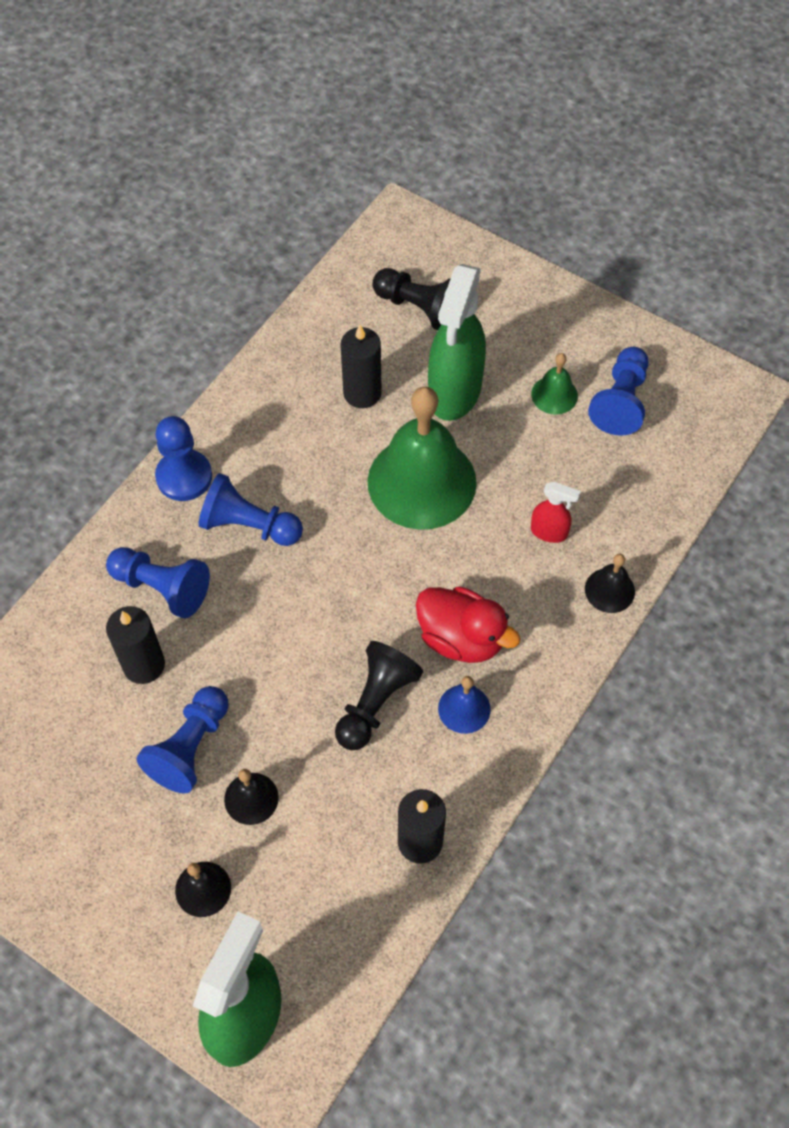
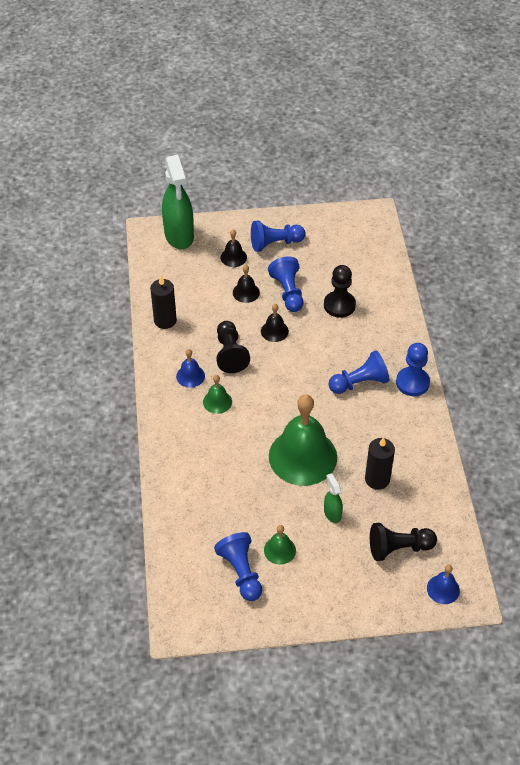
camera: 140 degrees right, 10 degrees down
blue pawn [106,547,210,618] -> blue pawn moved to [251,221,305,252]
black candle [106,606,165,684] -> black pawn [324,265,356,318]
red duck [416,586,521,663] -> green bell [203,375,232,414]
green spray bottle [428,264,486,421] -> green spray bottle [324,473,343,523], size x0.46
red spray bottle [531,482,581,543] -> none
black bell [585,554,635,613] -> black bell moved to [261,304,289,342]
none -> blue bell [427,565,460,604]

